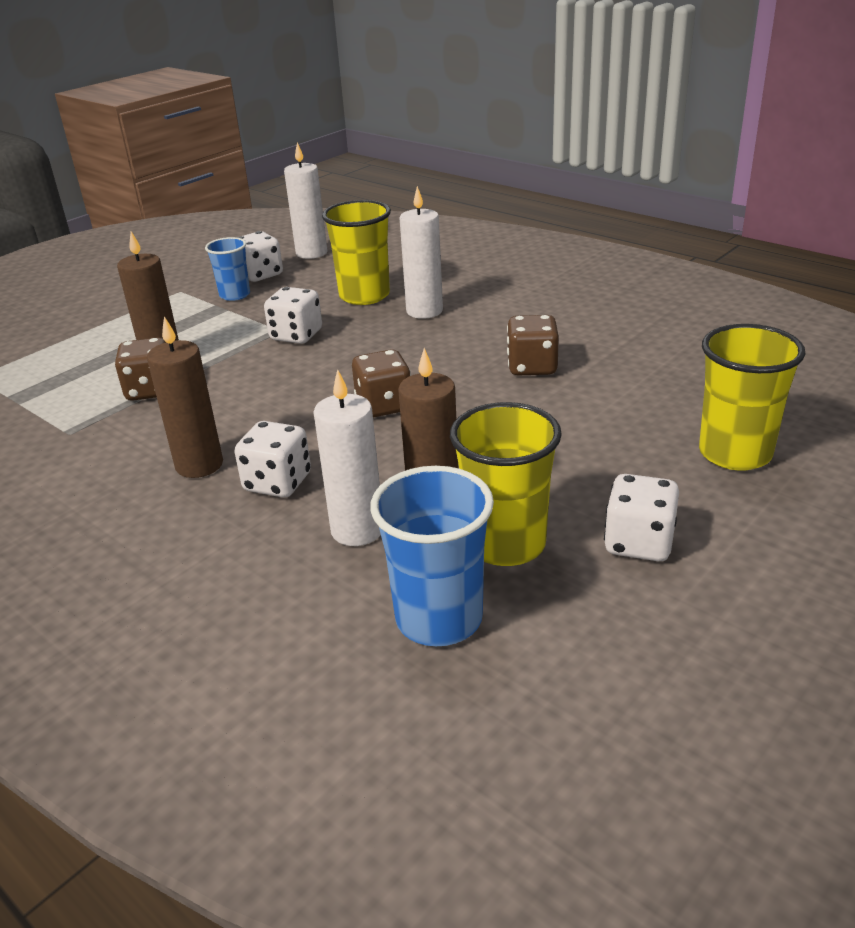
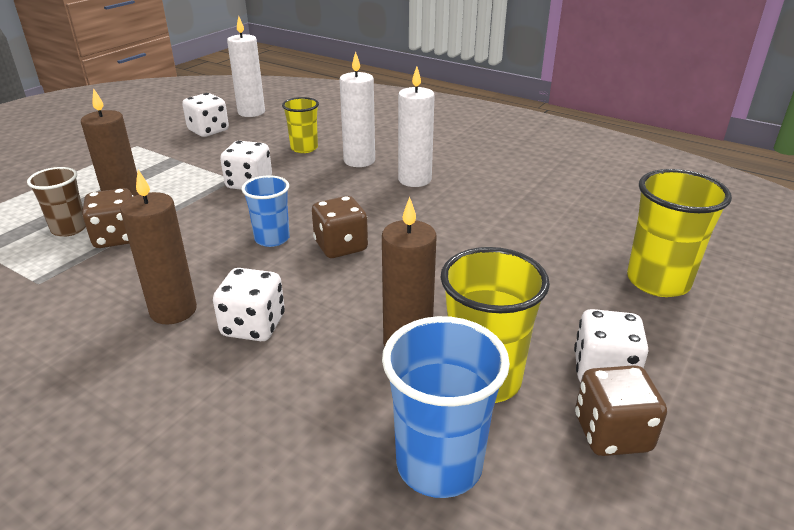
camera: 10 degrees left, 0 degrees up
blue cup [205,237,250,301] -> blue cup moved to [242,175,290,247]
white candle [313,369,381,546] -> white candle moved to [398,67,435,187]
yellow cup [322,200,391,305] -> yellow cup [282,97,319,153], size x0.62
brown dice [507,315,559,376] -> brown dice moved to [575,365,667,456]
none -> brown cup [27,167,86,237]

